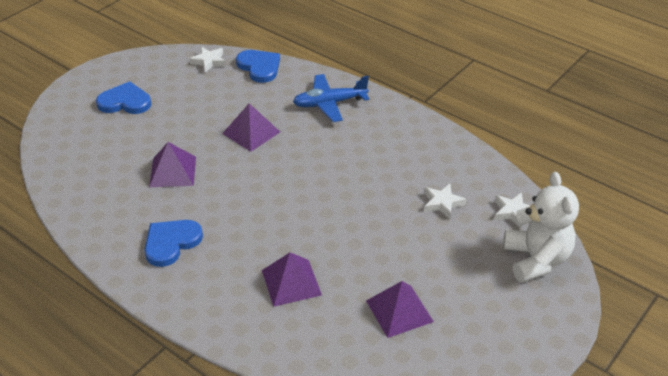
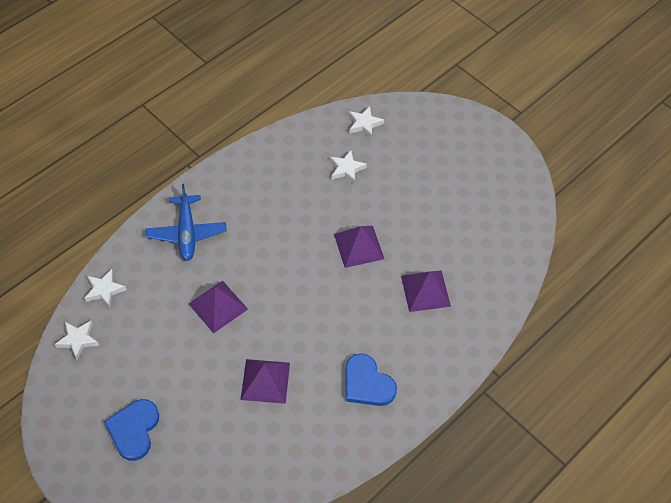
camera: 85 degrees left, 15 degrees up
blue heart [236,50,280,83] -> white star [85,269,126,308]
purple pyramid [366,281,434,338] -> purple pyramid moved to [334,226,384,268]
white teddy bear [503,172,579,283] -> none

